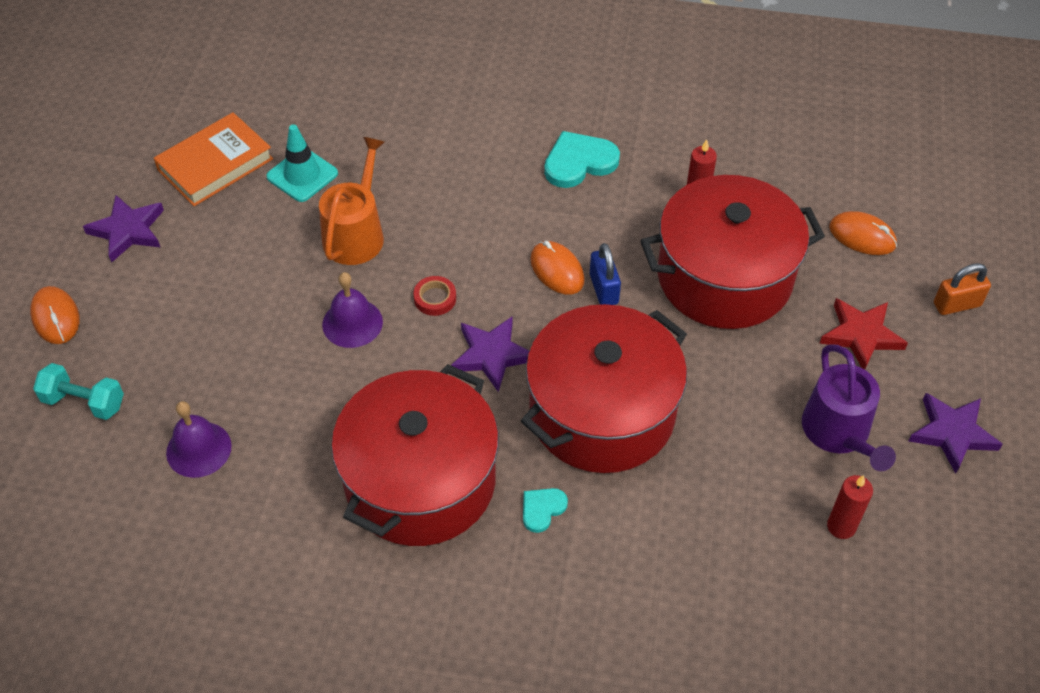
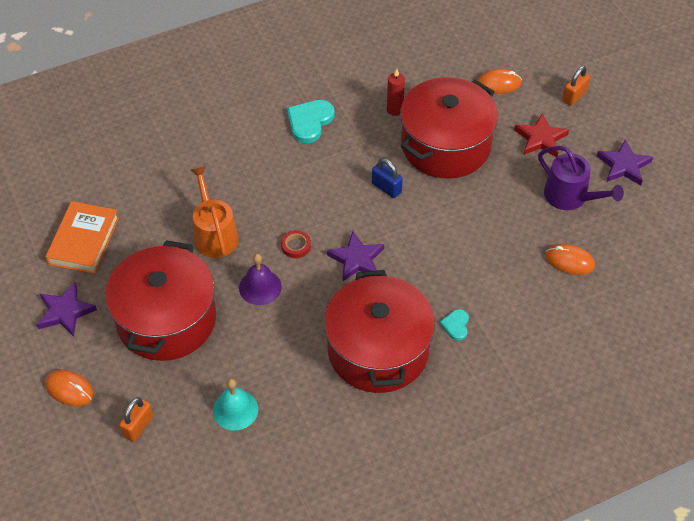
camera: 35 degrees left, 0 degrees up
turquoise dumbbell [33,363,124,420] -> orange padlock [119,397,153,442]
purple bell [166,401,232,478] -> turquoise bell [213,378,258,430]
turquoise traffic cone [266,124,338,202] -> none
red pot [521,304,687,473] -> red pot moved to [105,240,216,361]
orange mouse [530,241,585,294] -> orange mouse moved to [545,244,595,275]
red candle [827,475,873,539] -> none

